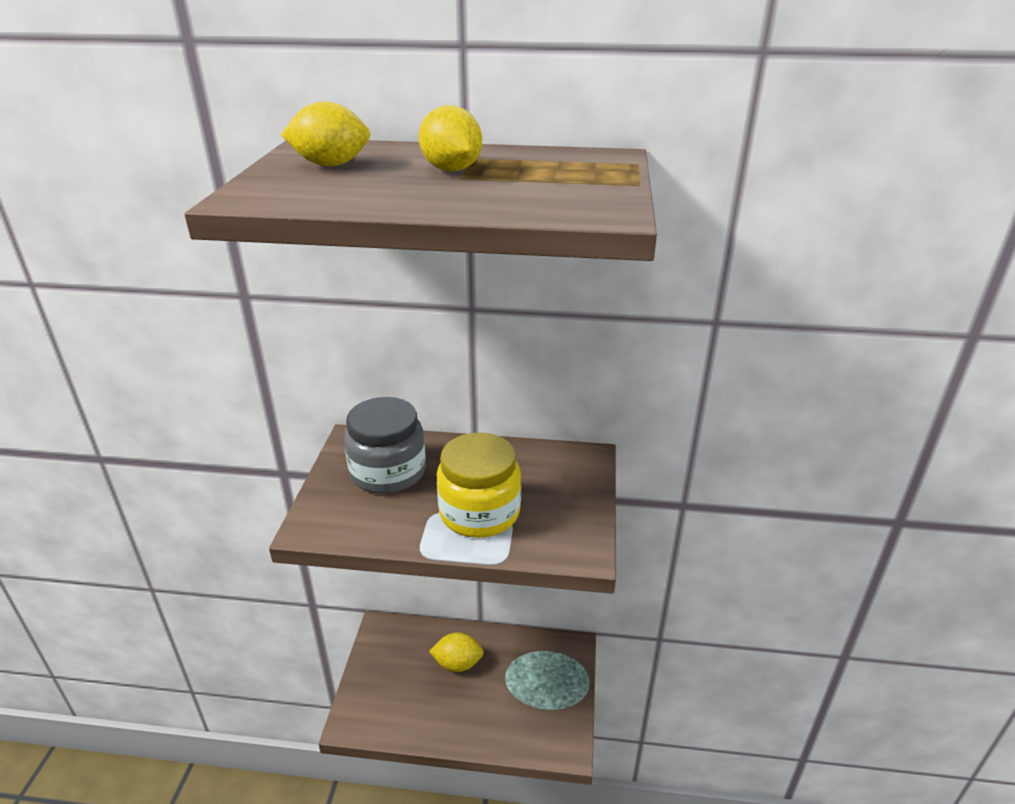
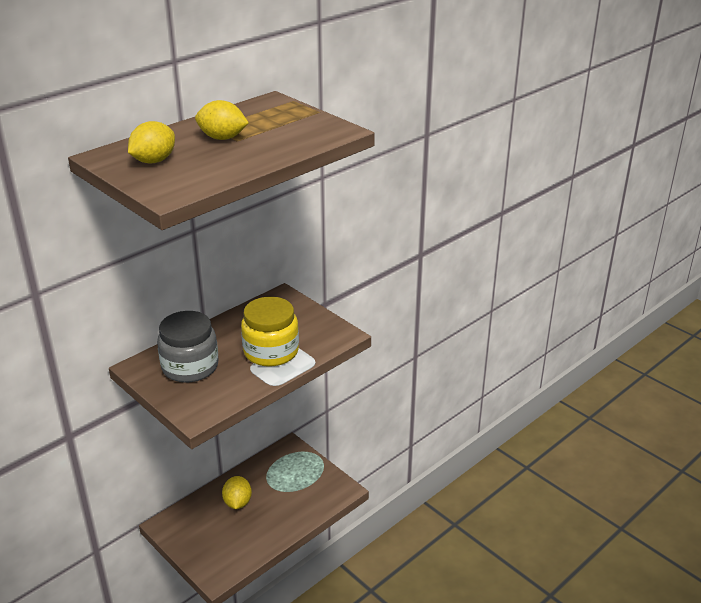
camera: 50 degrees left, 0 degrees up
yellow lemon [429,632,484,672] -> yellow lemon turned 45 degrees counterclockwise [222,476,252,509]

